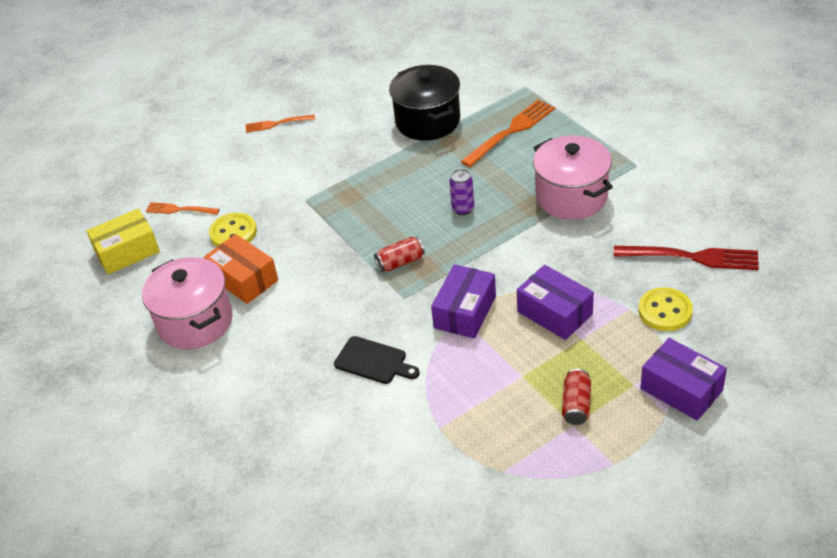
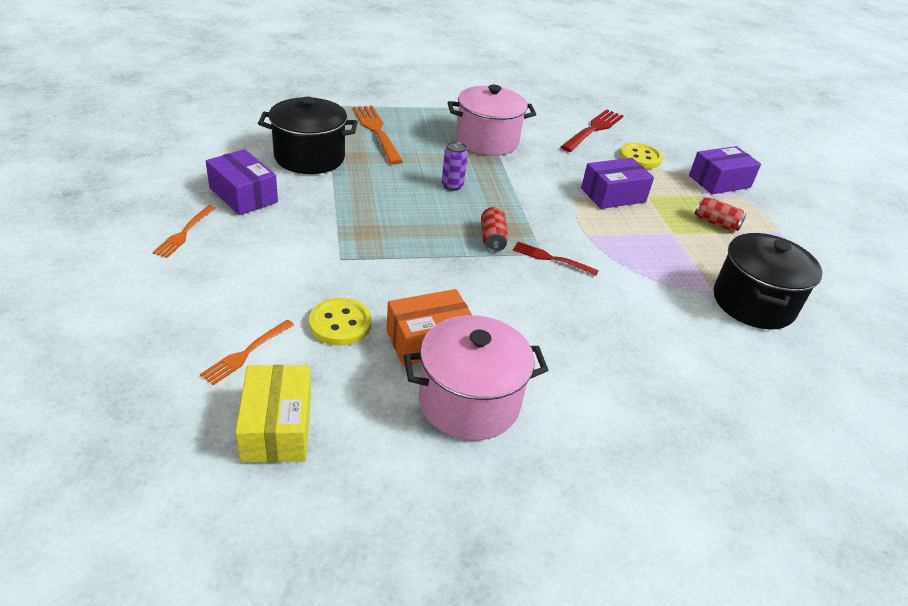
camera: 75 degrees left, 5 degrees down
black cutting board [334,336,420,384] -> none
purple box [431,264,496,339] -> purple box moved to [206,149,278,215]
none -> red fork [513,241,599,276]
none -> black pot [714,233,822,330]

